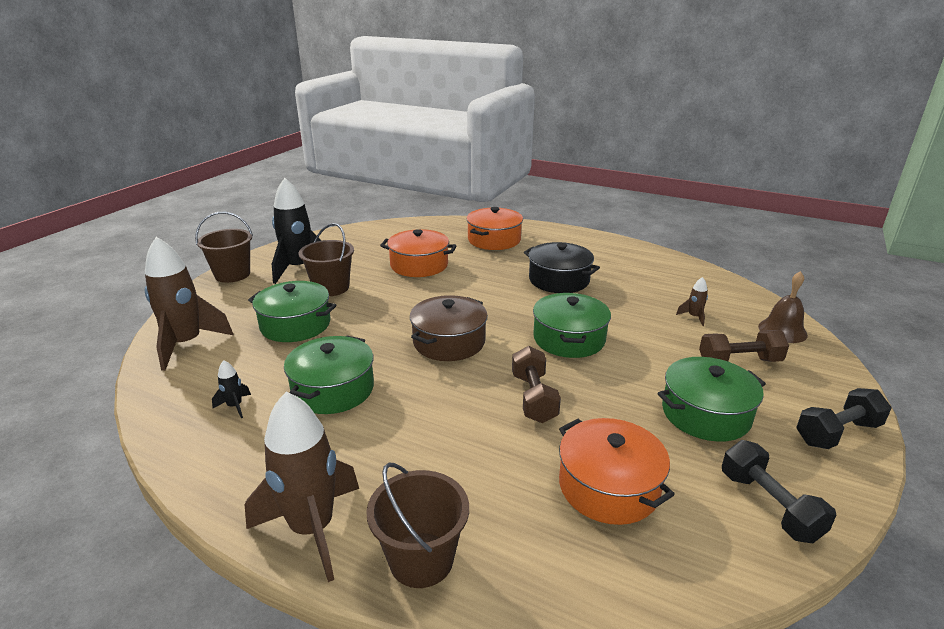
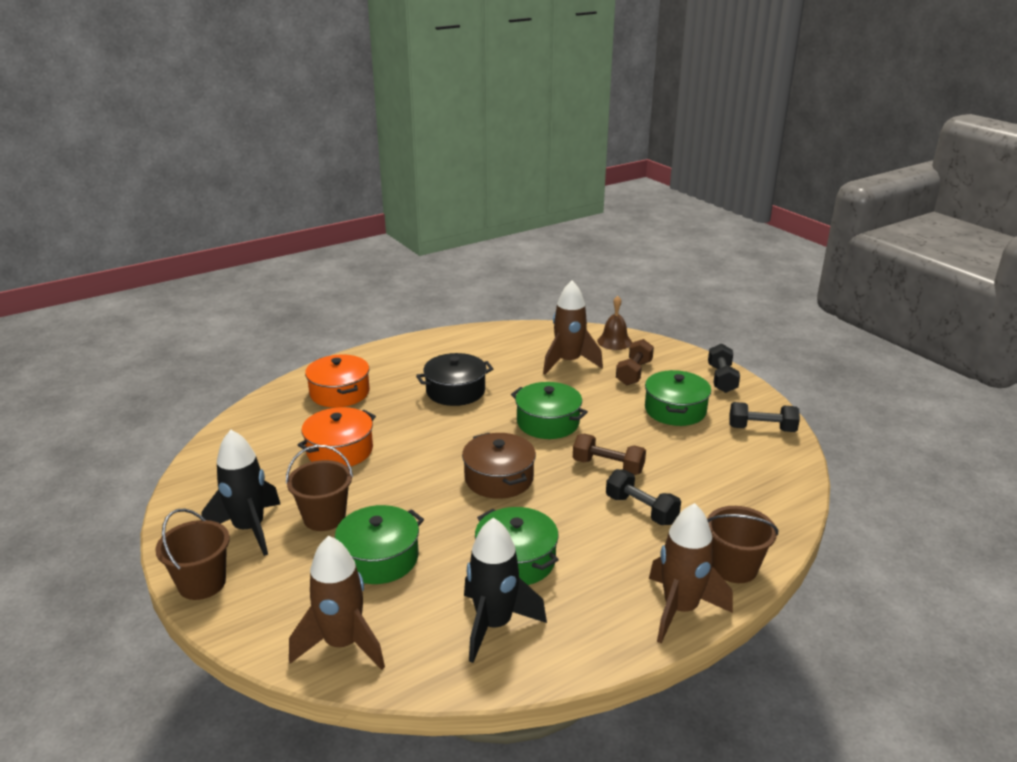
camera: 60 degrees left, 0 degrees up
black rocket [212,360,251,418] -> black rocket [464,517,547,663], size x2.40
orange pot [559,418,675,525] -> none
brown rocket [676,277,708,326] -> brown rocket [543,281,603,375], size x2.40
none -> black dumbbell [606,469,681,525]

